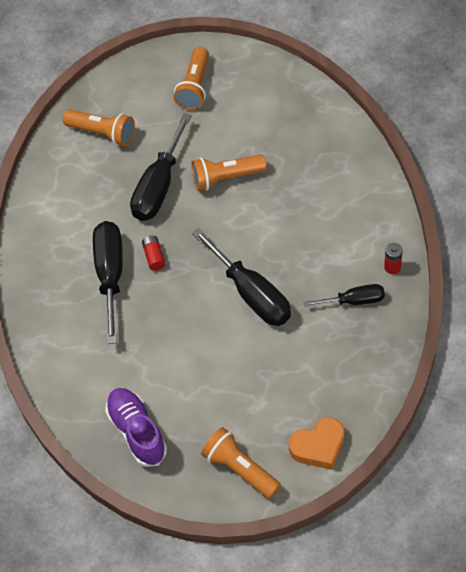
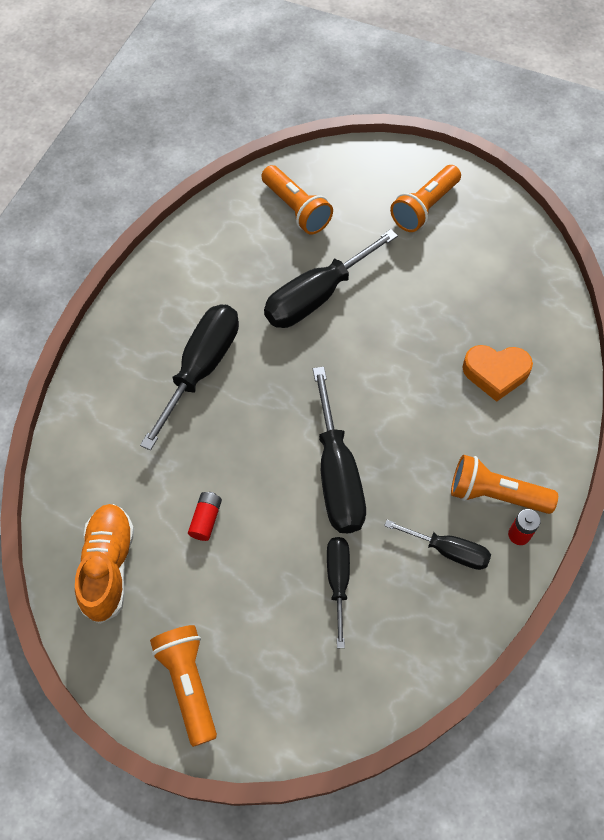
camera: 25 degrees right, 5 degrees up
purple shoe [105,388,167,467] -> orange shoe [75,504,134,624]
red battery [142,235,165,271] -> red battery moved to [188,492,222,541]
orange flashlight [191,154,267,191] -> orange flashlight moved to [451,455,558,514]
orange heart [289,417,344,470] -> orange heart moved to [462,345,533,402]
none -> black screwdriver [327,537,350,648]

